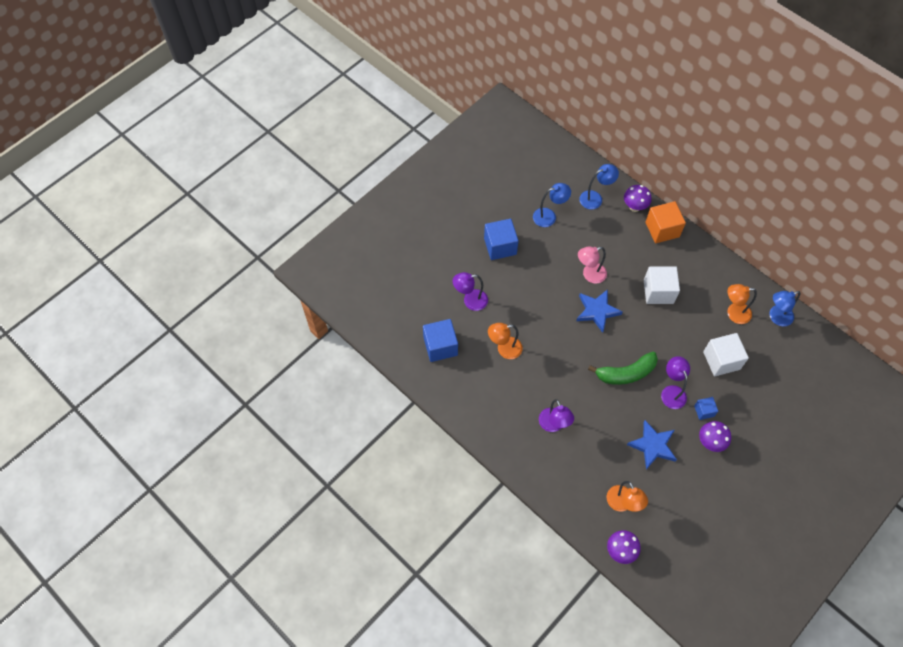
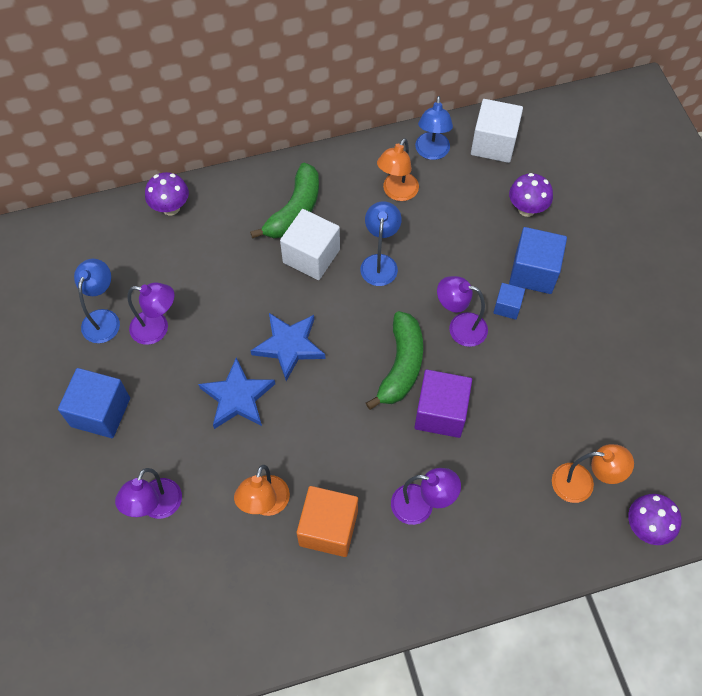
camera: 60 degrees left, 0 degrees up
blue cube [423,319,458,362] -> blue cube moved to [509,227,567,294]
pink lamp [578,246,607,284] -> none
blue lamp [579,164,619,209] -> blue lamp moved to [360,201,401,286]
blue star [627,420,677,470] -> blue star moved to [198,357,275,429]
orange cube [645,201,686,243] -> orange cube moved to [297,486,358,557]
purple mushroom [699,421,731,452] -> purple mushroom moved to [509,173,553,217]
white cube [703,333,749,376] -> white cube moved to [471,99,523,163]
none -> purple lamp [128,283,174,345]
none -> green banana [250,163,319,239]
none -> purple cube [414,370,472,438]

